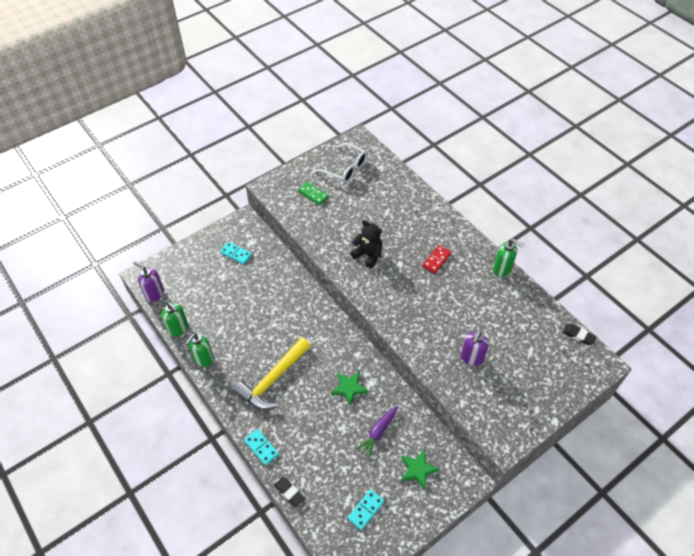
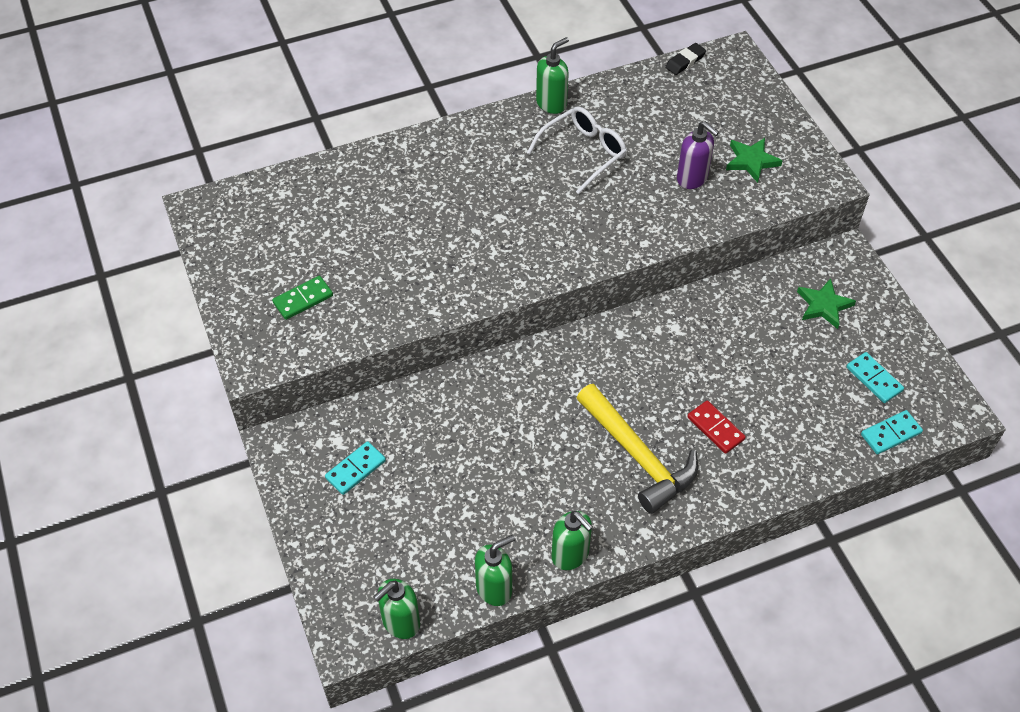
camera: 75 degrees left, 0 degrees up
purple soap dispenser [133,261,164,302] -> green soap dispenser [373,579,420,639]
turquoise domino [244,429,279,466] -> turquoise domino moved to [861,410,923,455]
black eraser [274,477,305,507] -> none
white glasses [314,143,367,183] -> white glasses moved to [527,106,627,194]
green star [331,372,368,406] -> green star moved to [726,138,782,183]
black teddy bear [350,220,382,268] -> none
purple carrot [356,405,398,458] -> none
red domino [422,245,451,274] -> red domino moved to [687,400,746,454]

